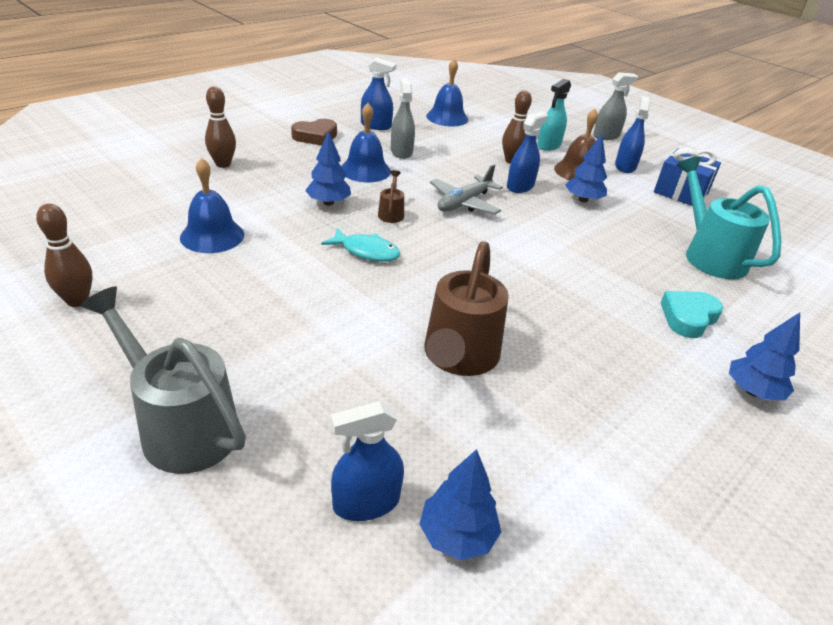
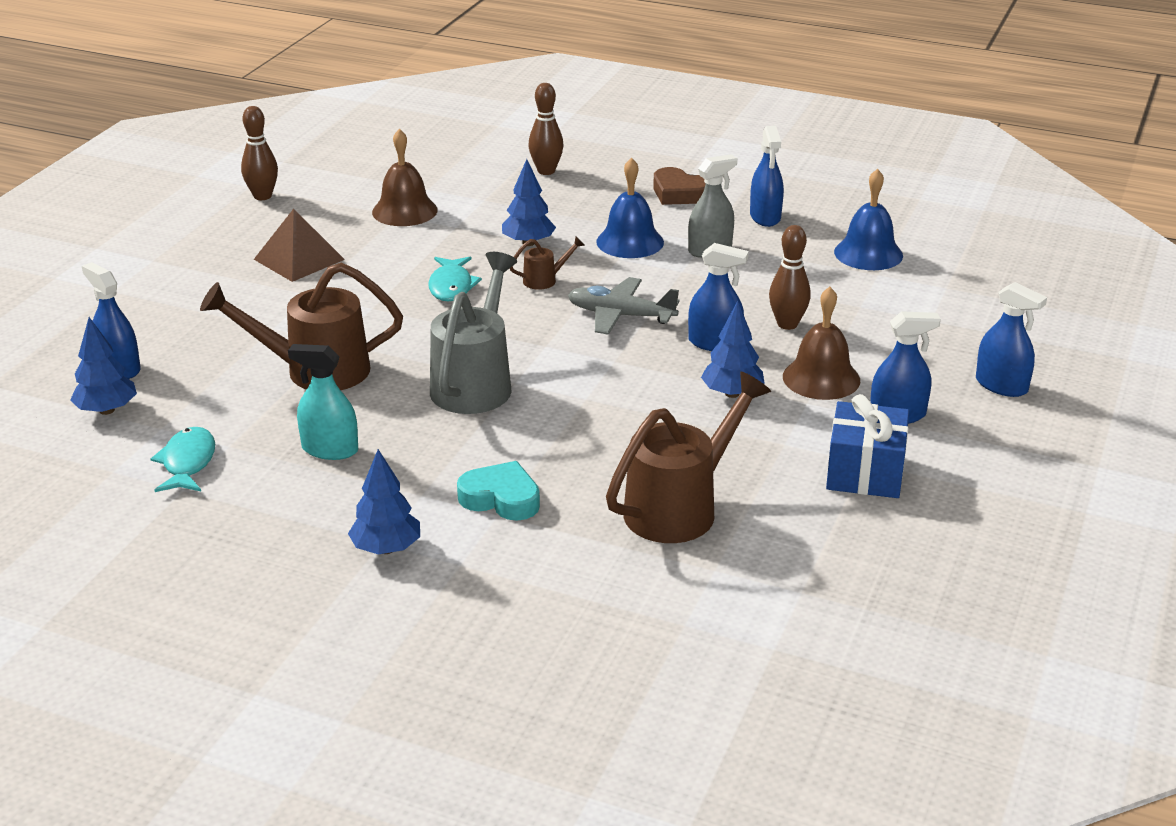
camera: 70 degrees right, 5 degrees down
grey watering can [80,286,246,474] -> grey watering can moved to [430,252,517,414]
blue bell [180,158,244,253] -> brown bell [372,129,438,226]
turquoise spray bottle [538,79,571,151] -> turquoise spray bottle moved to [288,344,358,460]
grey spray bottle [593,73,638,140] -> blue spray bottle [976,282,1047,397]
turquoise watering can [676,156,781,279] -> brown watering can [606,372,771,543]
none -> turquoise fish [150,427,215,492]
none -> brown pyramid [254,209,345,282]

